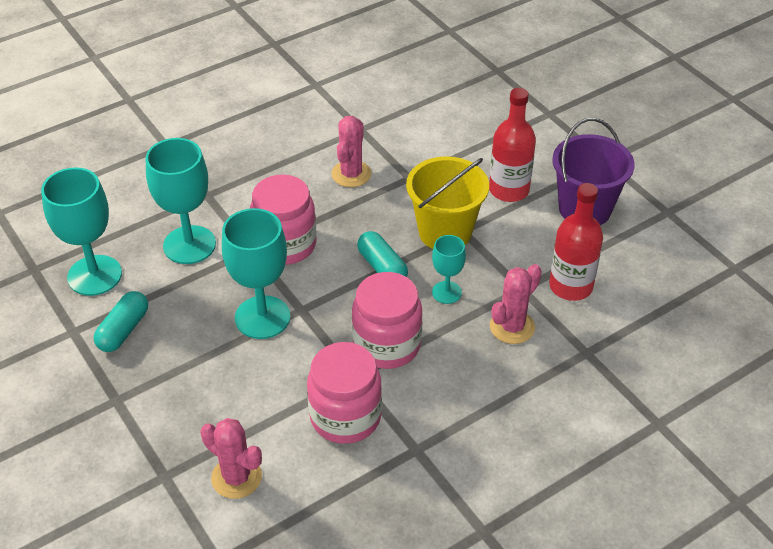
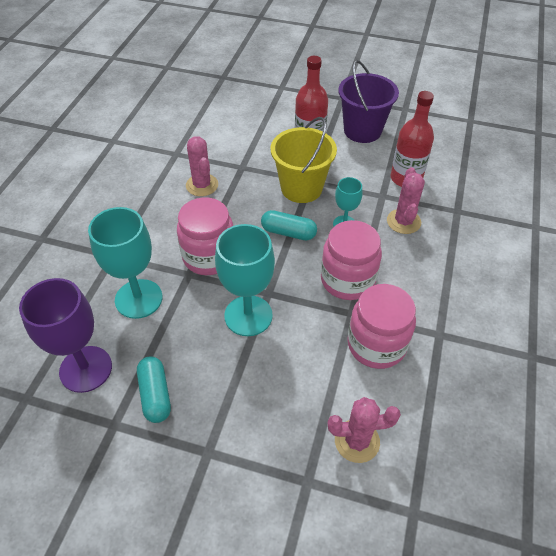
camera: 40 degrees left, 5 degrees up
turquoise goblet [41,167,122,296] -> purple goblet [19,278,112,393]

